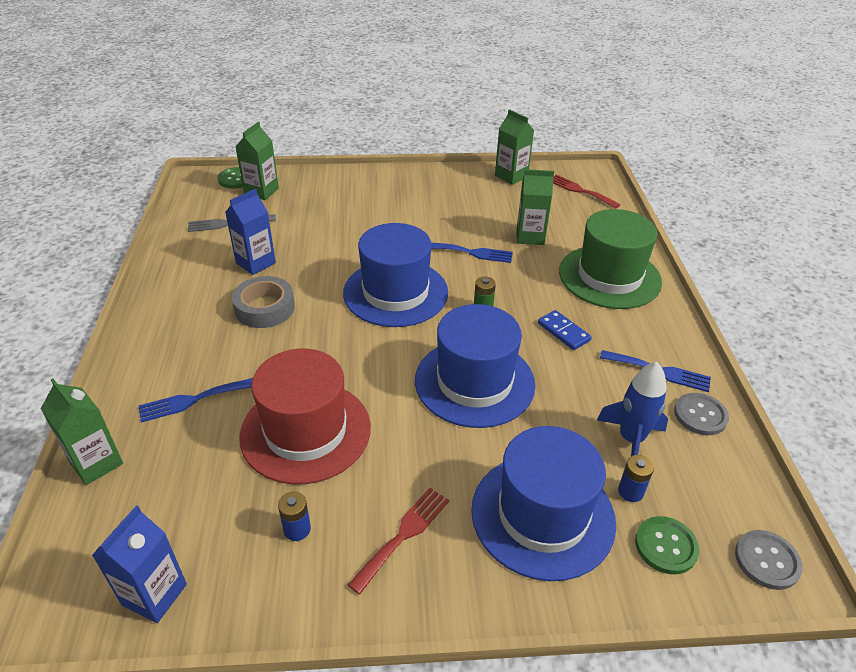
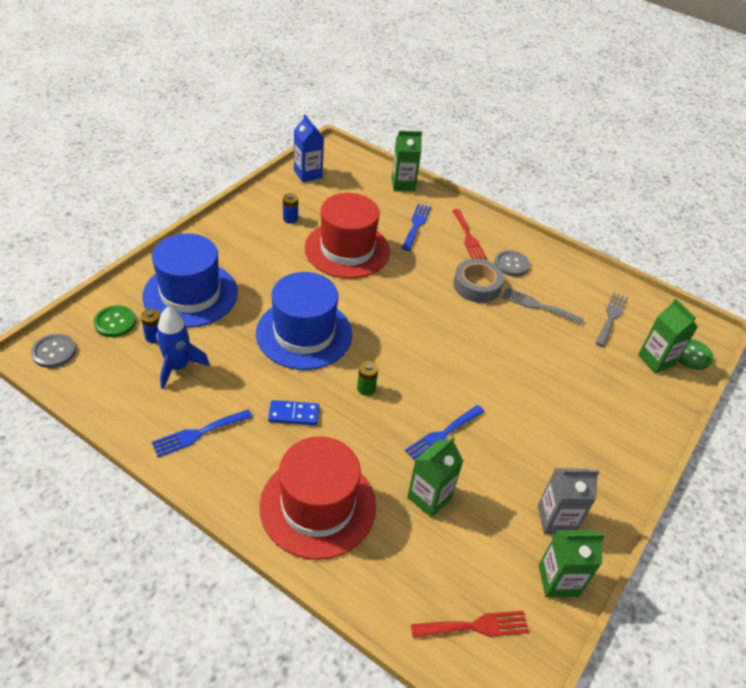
camera: 125 degrees right, 5 degrees up
blue carton [225,189,276,275] -> grey fork [502,287,584,325]
blue hat [343,223,448,327] -> none
red fork [348,488,449,594] -> red fork moved to [452,209,487,259]
green hat [559,209,662,309] -> red hat [259,436,376,560]
grey button [674,393,729,435] -> grey button moved to [494,250,530,276]
none -> grey carton [538,468,600,534]

